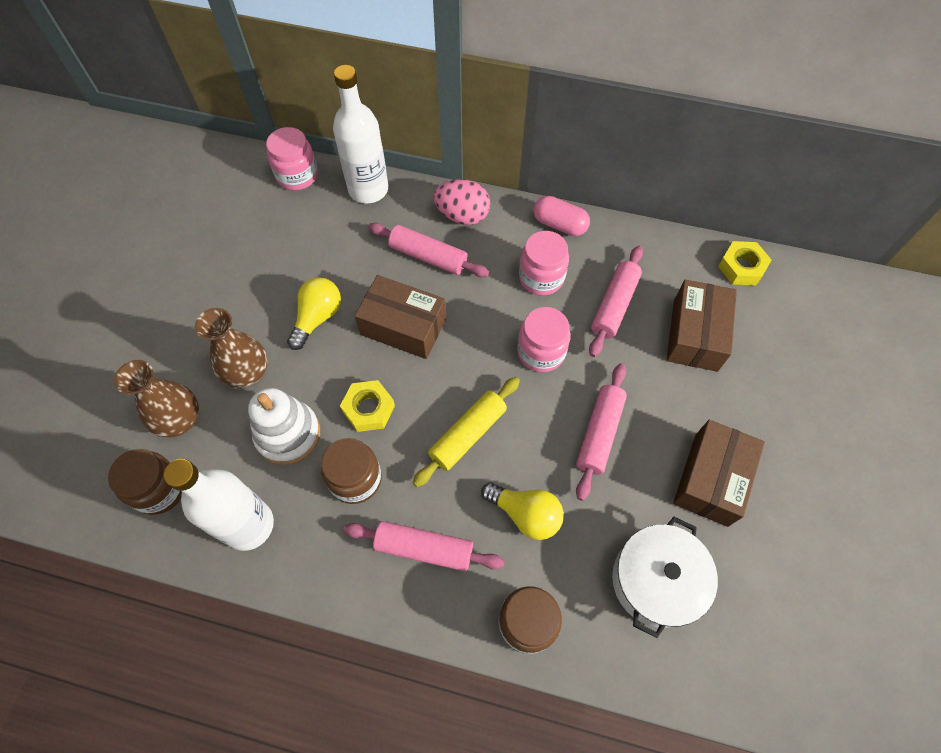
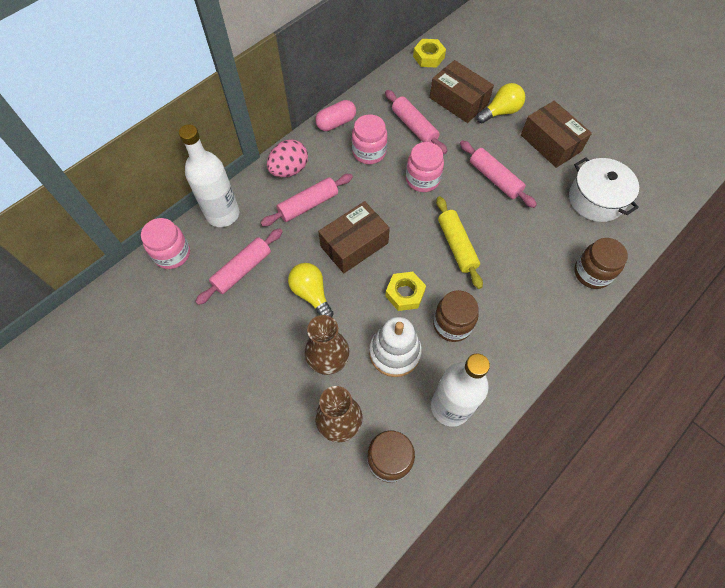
camera: 60 degrees left, 0 degrees up
pink rolling pin [343,521,505,571] -> pink rolling pin moved to [195,228,283,305]
yellow light bulb [481,482,564,540] -> yellow light bulb moved to [477,83,525,123]

